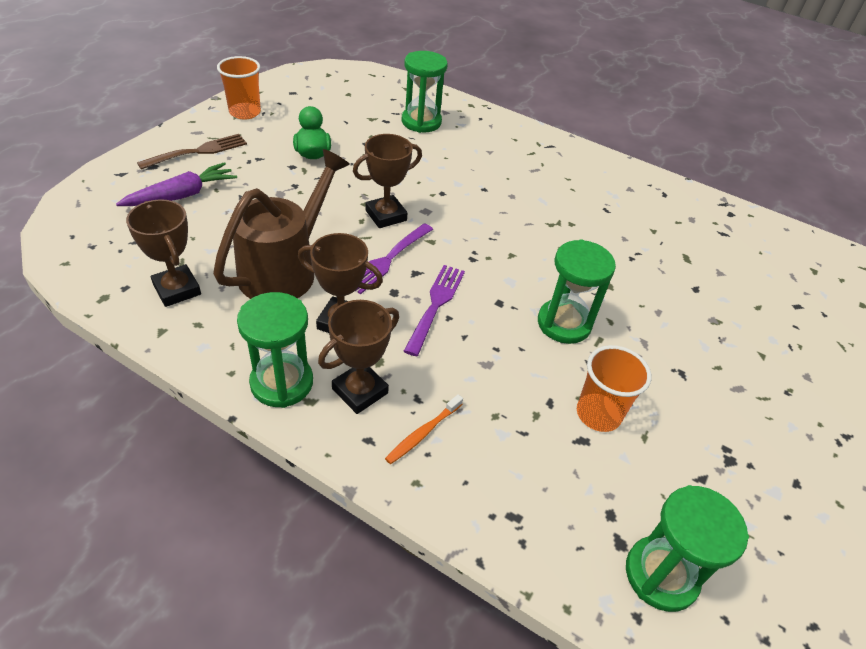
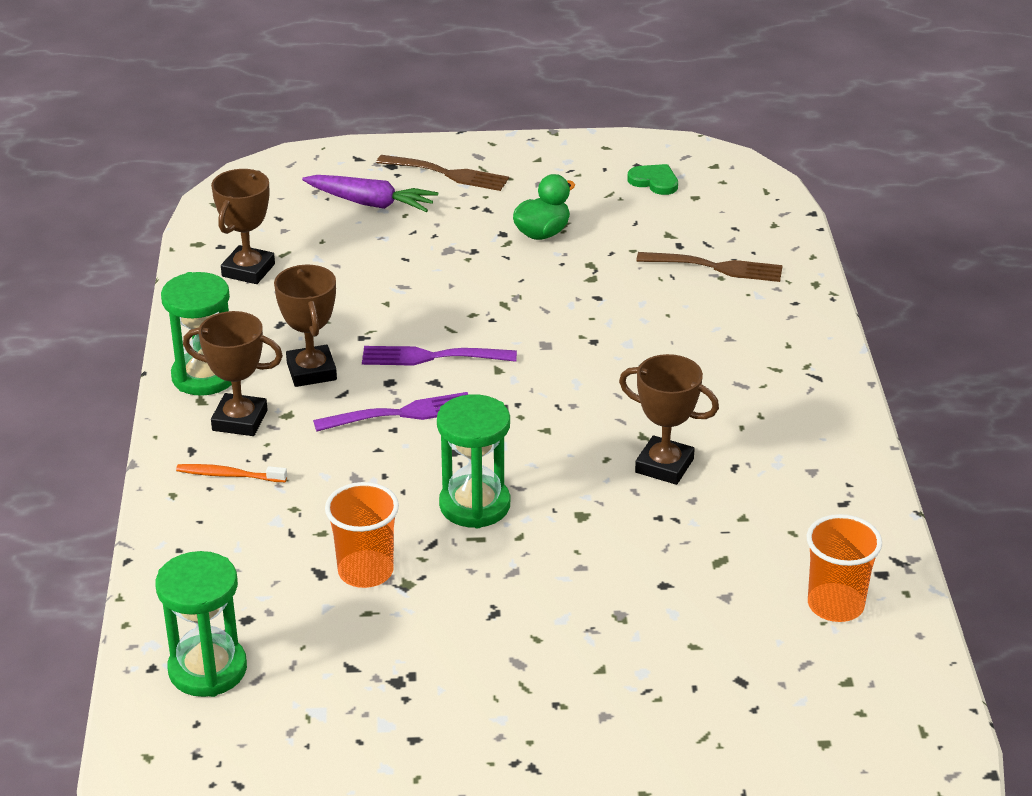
camera: 60 degrees right, 10 degrees down
brown watering can [213,149,350,299] -> none
orange cup [217,56,261,120] -> orange cup moved to [807,514,882,622]
brown trophy [353,134,422,228] -> brown trophy moved to [619,354,719,485]
green hourglass [402,51,448,133] -> brown fork [636,252,783,282]
none -> green heart [627,164,678,195]

